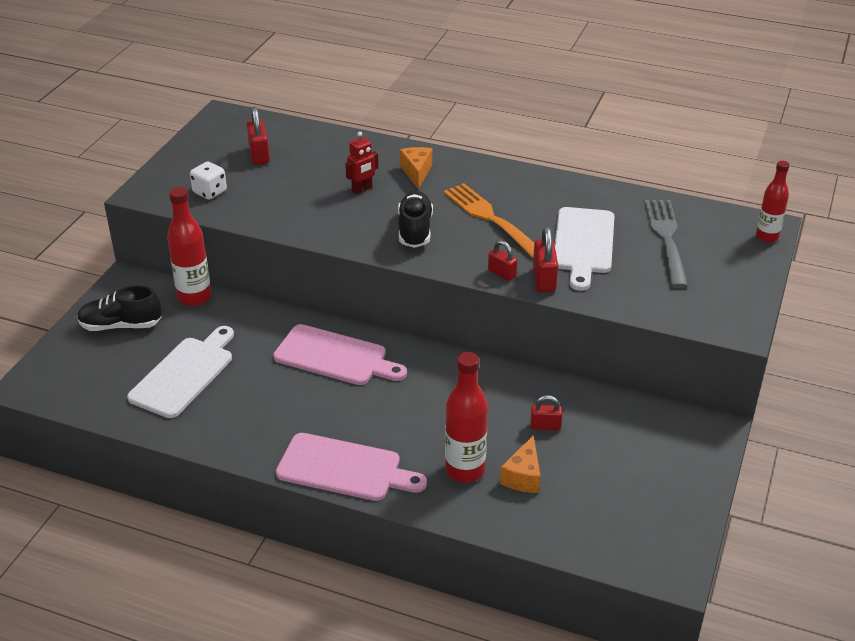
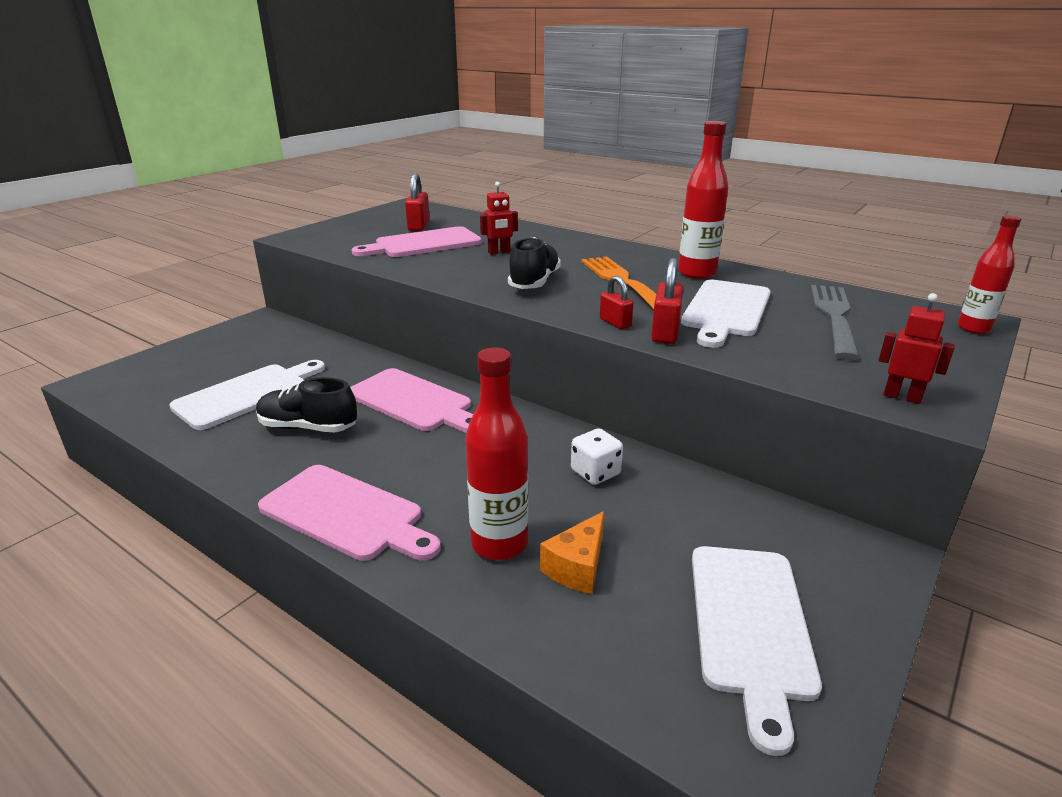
camera: 15 degrees right, 10 degrees down
black shoe [77,286,162,331] -> black shoe moved to [256,377,357,433]
red bottle [167,187,211,306] -> red bottle moved to [678,121,728,279]
white dice [190,161,227,200] -> white dice moved to [571,428,623,485]
orange cheese [400,147,432,189] -> none
red padlock [530,395,562,430] -> none
none -> pink cutting board [351,226,482,257]
none -> white cutting board [692,546,822,756]
none -> red robot [879,293,955,404]

